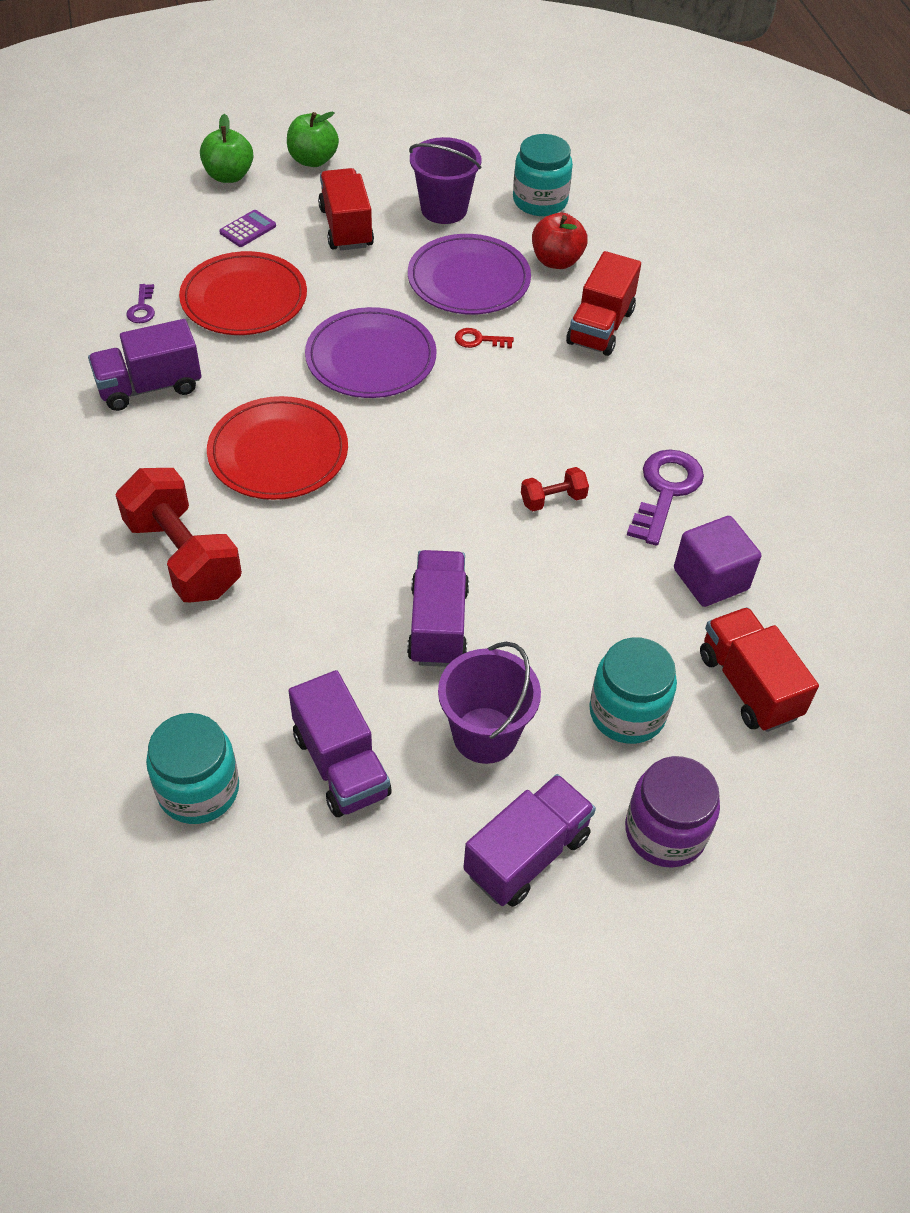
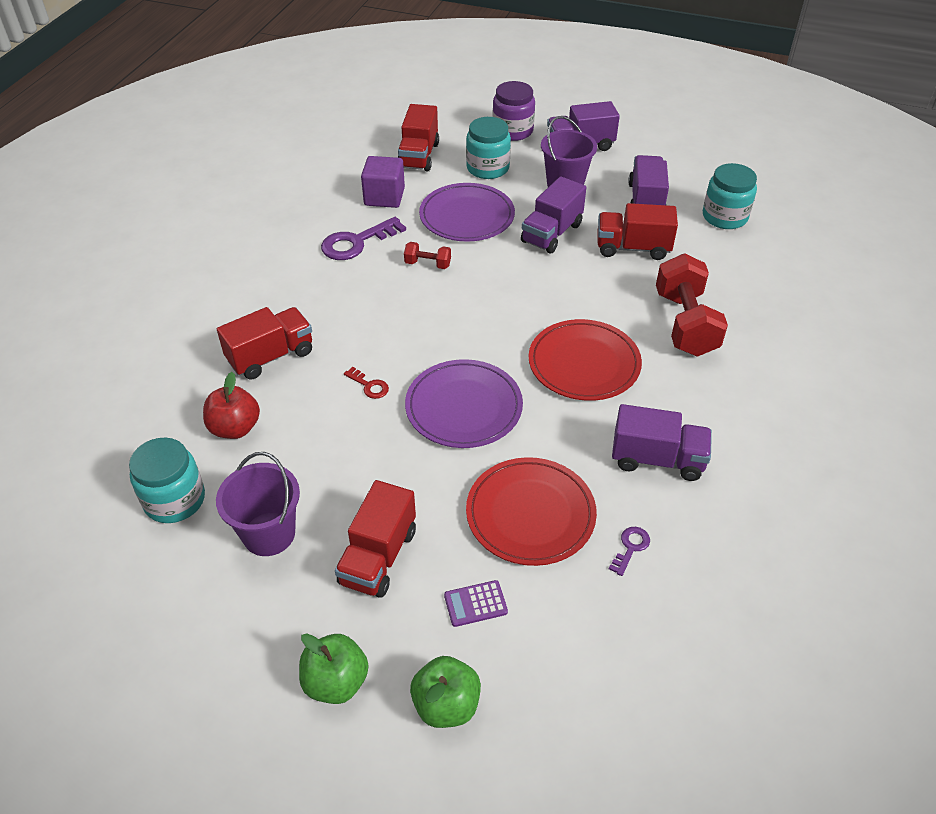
camera: 145 degrees left, 5 degrees down
purple plate [408,234,531,315] -> purple plate moved to [419,183,515,242]
none -> red truck [598,203,678,260]

